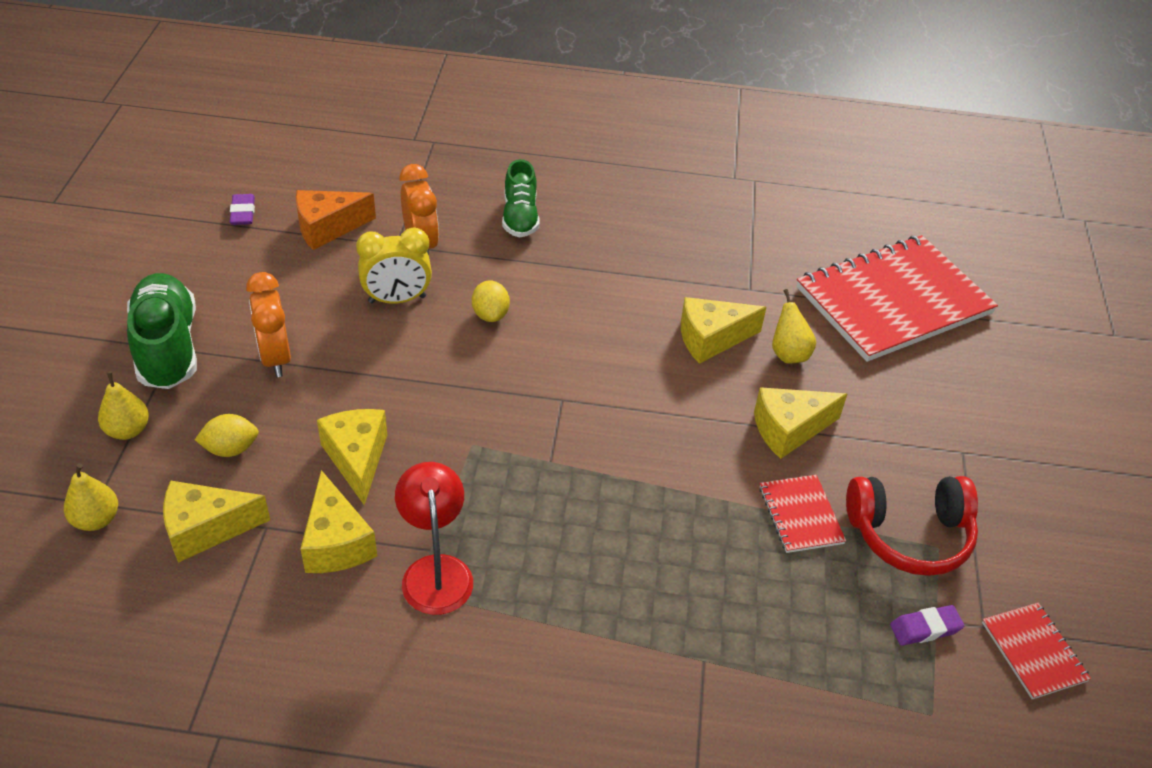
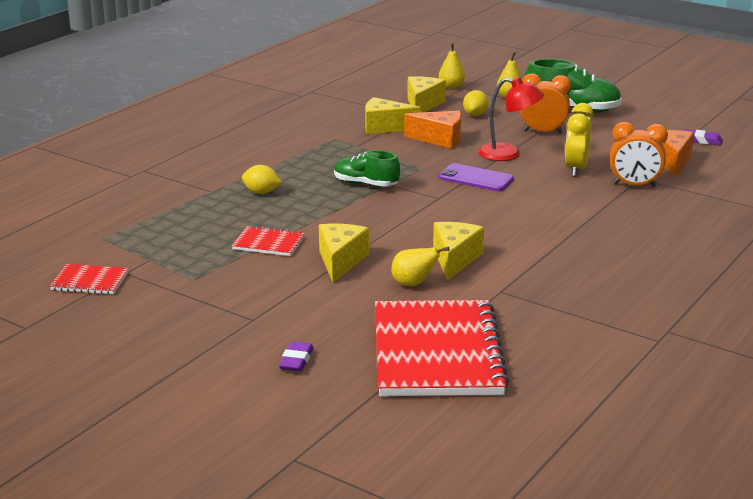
camera: 120 degrees right, 20 degrees down
yellow cheese [317,409,387,505] -> orange cheese [404,111,461,149]
red lamp [395,462,473,615] -> red lamp moved to [478,77,544,161]
yellow lemon [472,281,510,322] -> yellow lemon moved to [242,165,282,194]
green shoe [502,159,540,237] -> green shoe moved to [334,150,400,187]
red headphones [846,476,978,576] -> none
purple eraser [890,605,964,646] -> purple eraser moved to [279,341,313,372]
none -> purple phone [438,163,514,191]

